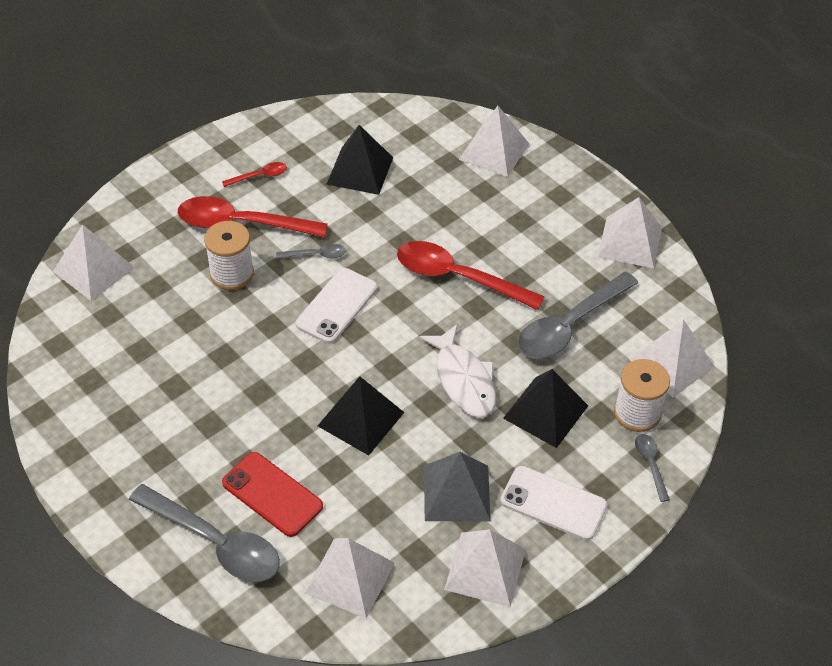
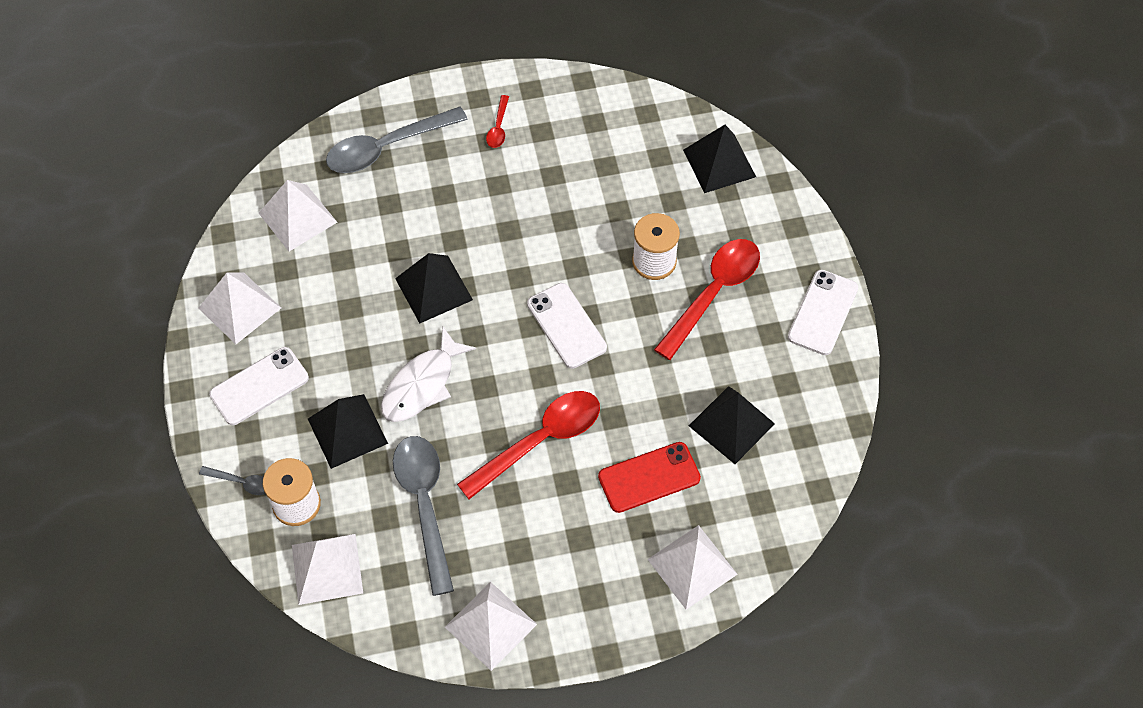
camera: 120 degrees right, 10 degrees up
white pyramid [53,224,135,301] -> black pyramid [683,125,756,193]
red spoon [222,162,287,187] -> red spoon moved to [486,95,509,148]
red phone [222,452,323,537] -> red phone moved to [598,442,701,513]
grey spoon [276,244,346,259] -> none
white fish [419,324,496,417] -> white fish turned 60 degrees counterclockwise [381,327,476,422]
grey pyramid [424,452,491,521] -> none
none -> white phone [788,270,858,355]

